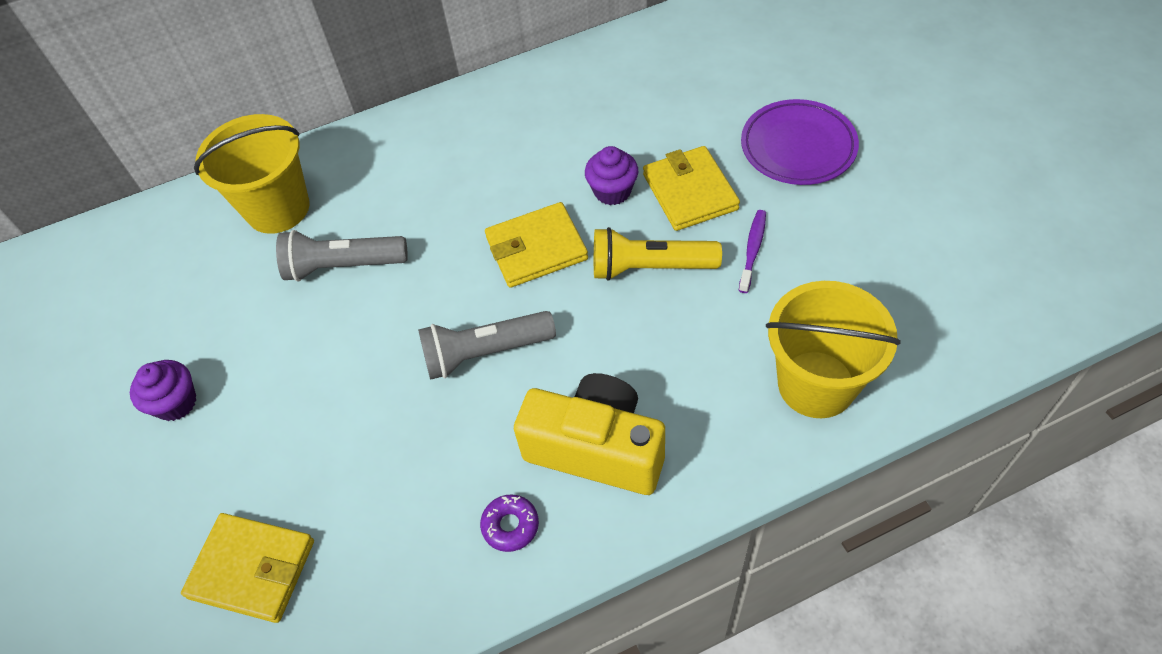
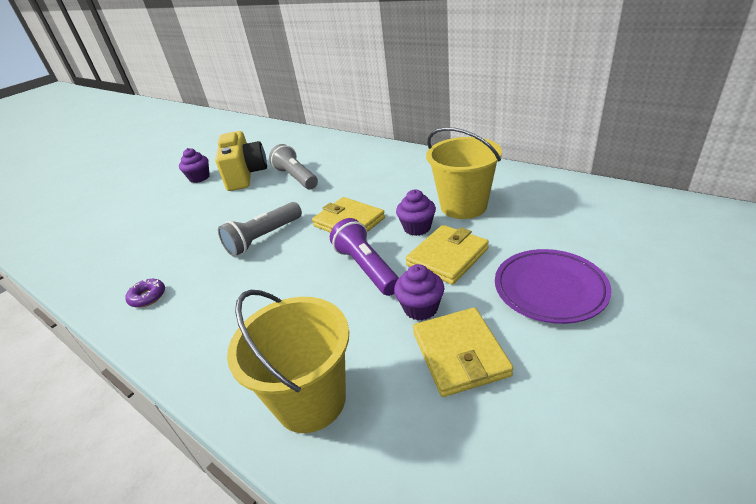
camera: 60 degrees right, 20 degrees down
yellow wallet [181,513,314,623] -> yellow wallet moved to [413,307,513,397]
yellow bucket [194,114,310,234] -> yellow bucket moved to [426,127,502,219]
grey flashlight [418,311,556,380] -> grey flashlight turned 90 degrees counterclockwise [218,202,302,257]
yellow camera [514,373,665,495] -> yellow camera moved to [215,131,267,191]
yellow flashlight [594,227,722,281] -> purple flashlight [330,218,399,296]
purple toothbrush [739,210,766,293] -> purple cupcake [394,264,445,321]

